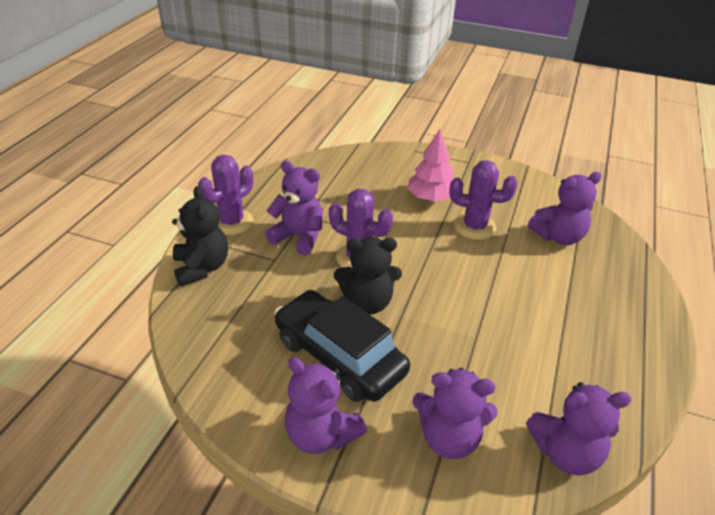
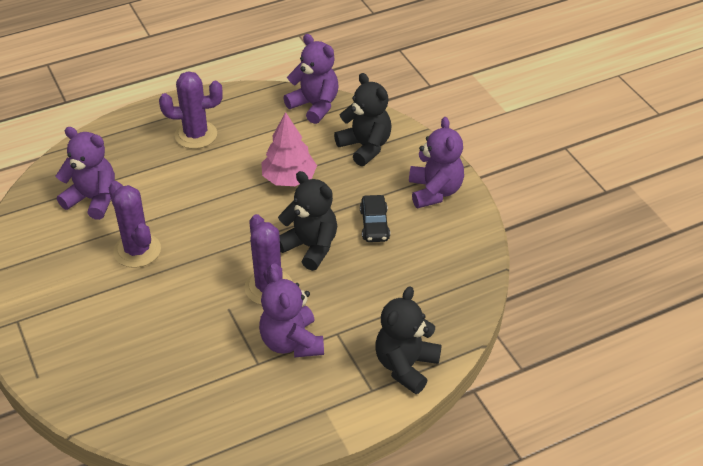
camera: 135 degrees left, 5 degrees up
purple cactus [198,155,253,235] -> purple cactus moved to [159,71,223,149]
black car [274,290,410,402] -> black car [360,195,390,242], size x0.49
pink tree [407,129,454,202] -> pink tree moved to [261,112,317,186]
purple teddy bear [412,368,498,459] -> black teddy bear [334,73,392,166]

